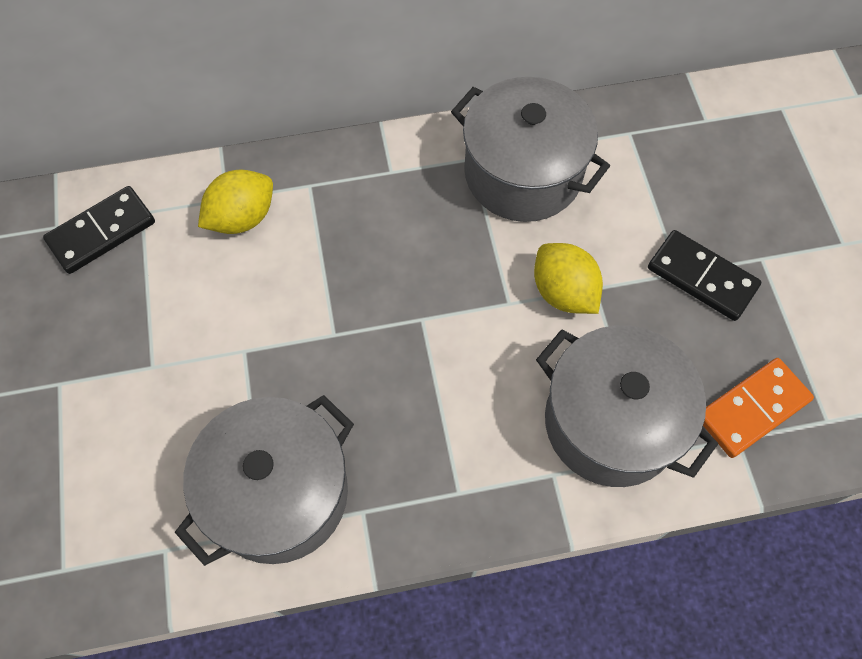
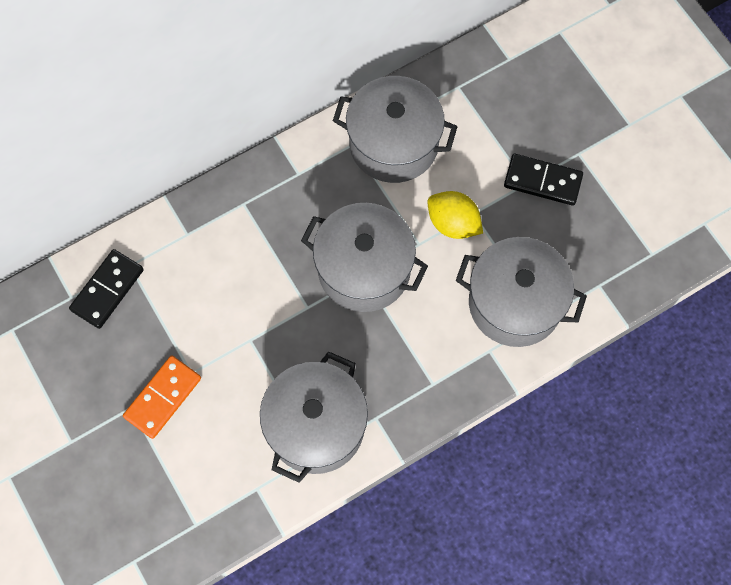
camera: 20 degrees left, 5 degrees up
yellow lemon [198,169,273,234] -> none
orange domino [703,358,814,458] -> orange domino moved to [123,356,201,439]
none -> grey pot [301,203,428,312]

